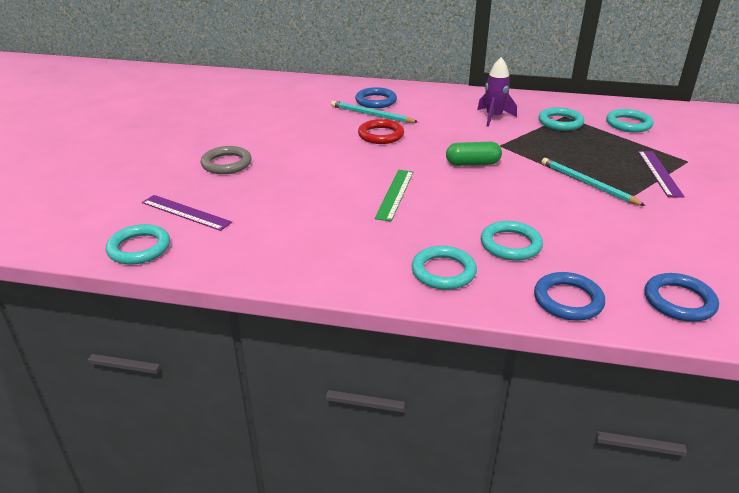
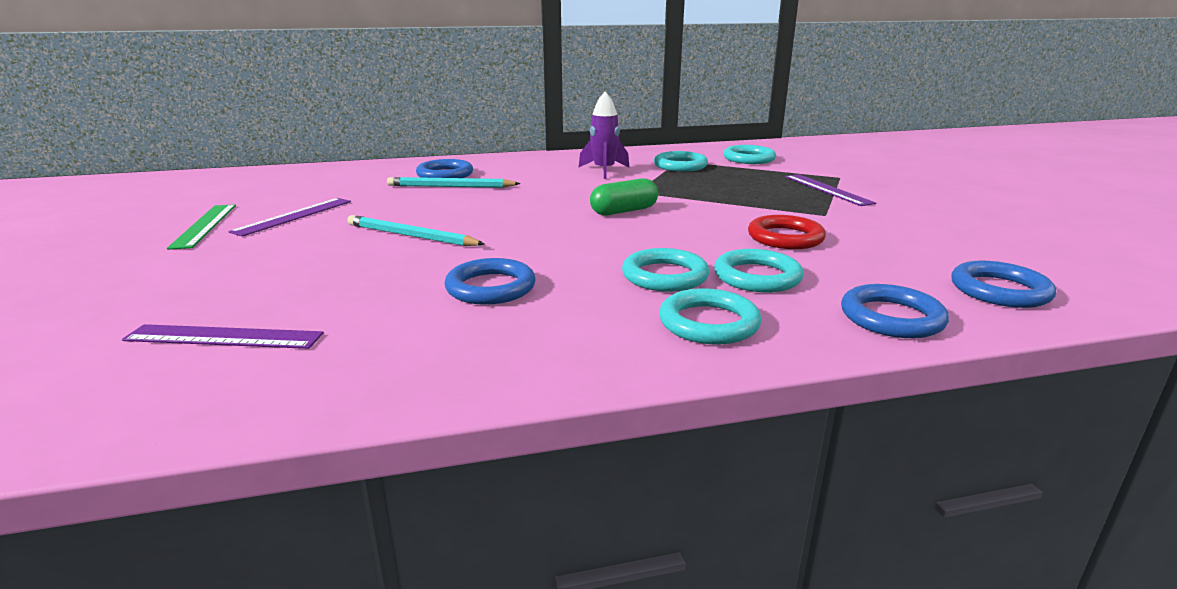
camera: 25 degrees left, 10 degrees down
turquoise ring [106,224,170,265] -> turquoise ring moved to [622,248,709,292]
grey ring [201,146,252,174] -> none
red ring [358,119,404,144] -> red ring moved to [748,215,826,249]
green ruler [375,170,413,222] -> green ruler moved to [167,204,236,250]
turquoise pencil [541,158,645,206] -> turquoise pencil moved to [347,215,484,246]
none -> purple ruler [228,198,351,237]
none -> blue ring [444,258,536,305]

